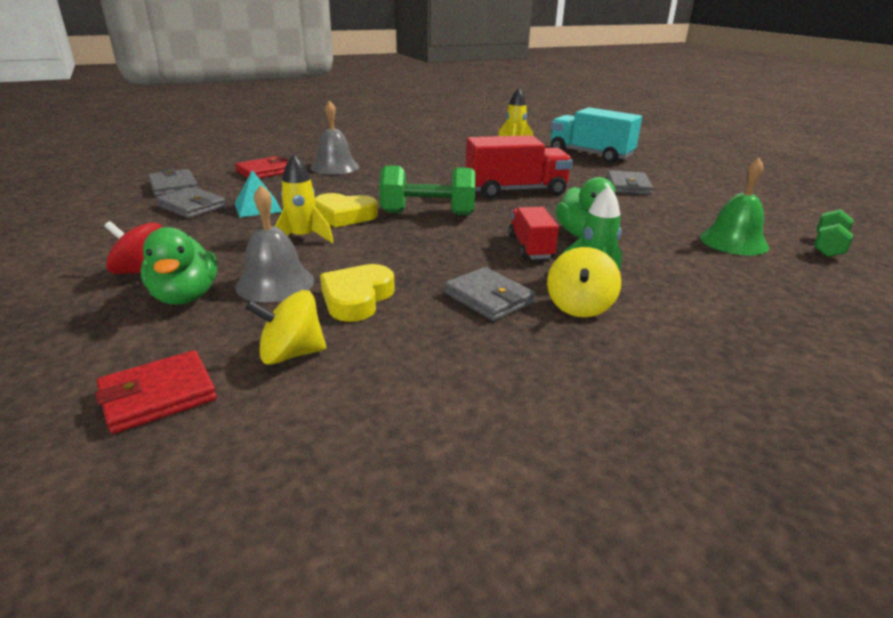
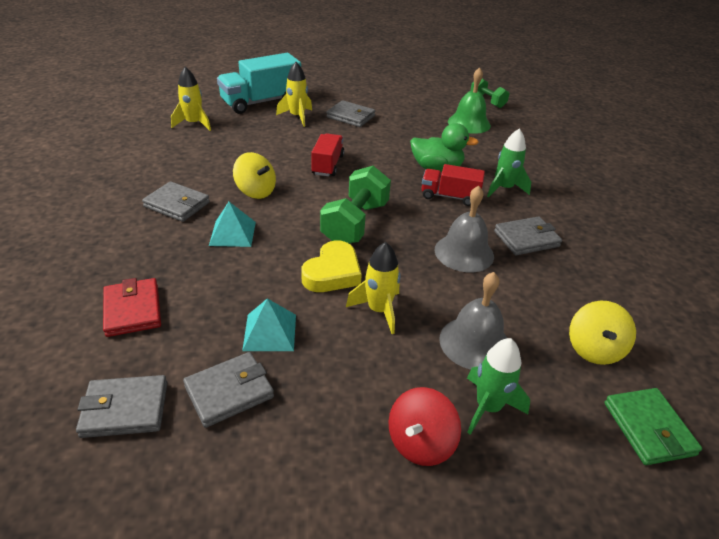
camera: 70 degrees left, 10 degrees up
red wallet [95,350,217,434] -> green wallet [604,388,702,465]
green duck [140,227,217,304] -> green rocket [467,338,530,435]
grey bell [310,100,359,175] -> grey bell moved to [435,186,494,272]
yellow heart [320,264,395,322] -> none
red truck [466,135,573,199] -> red truck [311,134,344,177], size x0.60
yellow spinning top [547,247,621,317] -> yellow spinning top moved to [233,152,276,199]
none -> grey wallet [142,181,210,222]
none -> turquoise pyramid [209,202,256,247]
none -> yellow rocket [276,62,312,127]

